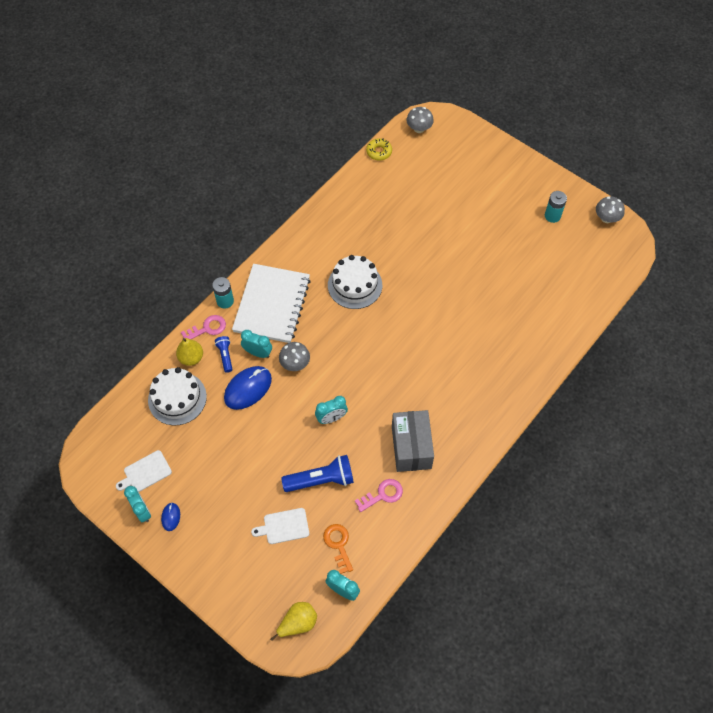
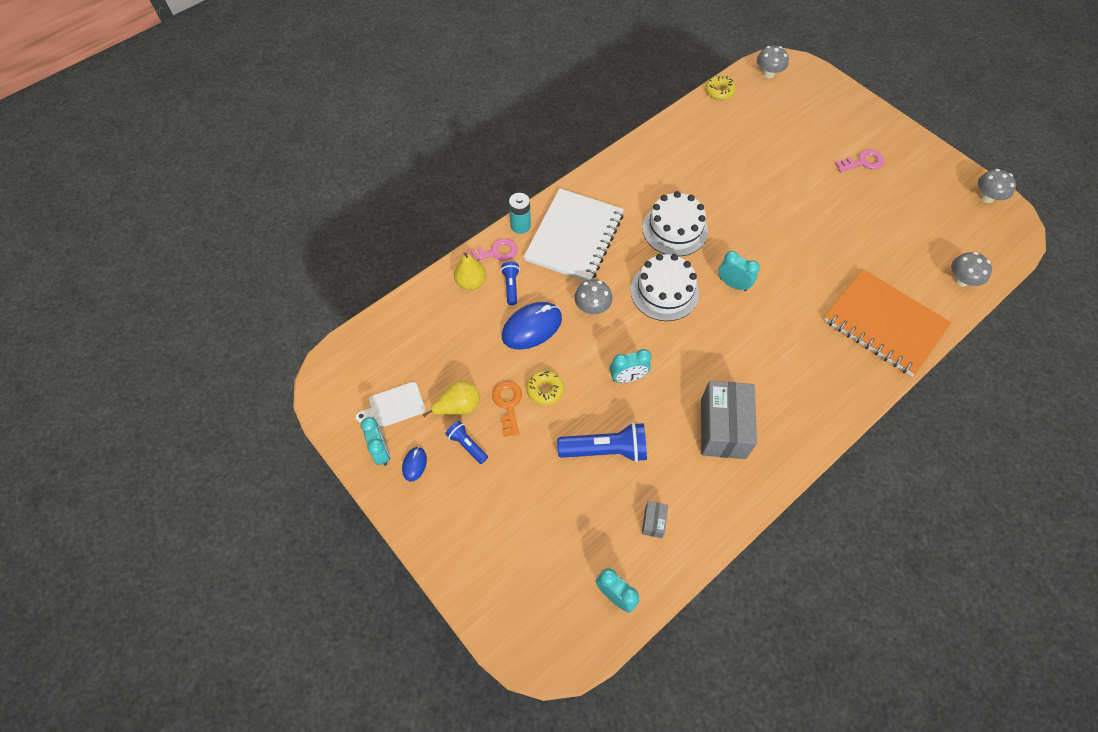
camera: 10 degrees right, 0 degrees up
white cake [148,367,207,425] -> white cake moved to [630,254,699,321]
turquoise clock [241,330,272,358] -> turquoise clock moved to [718,251,760,291]
white cutting board [251,508,309,544] -> none
yellow pear [270,602,317,641] -> yellow pear moved to [423,380,480,417]
orange key [323,524,353,574] -> orange key moved to [492,381,522,437]
pink key [355,479,403,512] -> pink key moved to [835,149,884,173]
turquoise battery [545,191,567,223] -> none
none -> blue flashlight [445,421,488,464]
none -> yellow donut [526,370,564,405]
none -> grey box [642,501,668,538]
none -> orange notebook [824,269,951,376]
none -> grey mushroom [951,252,992,287]

